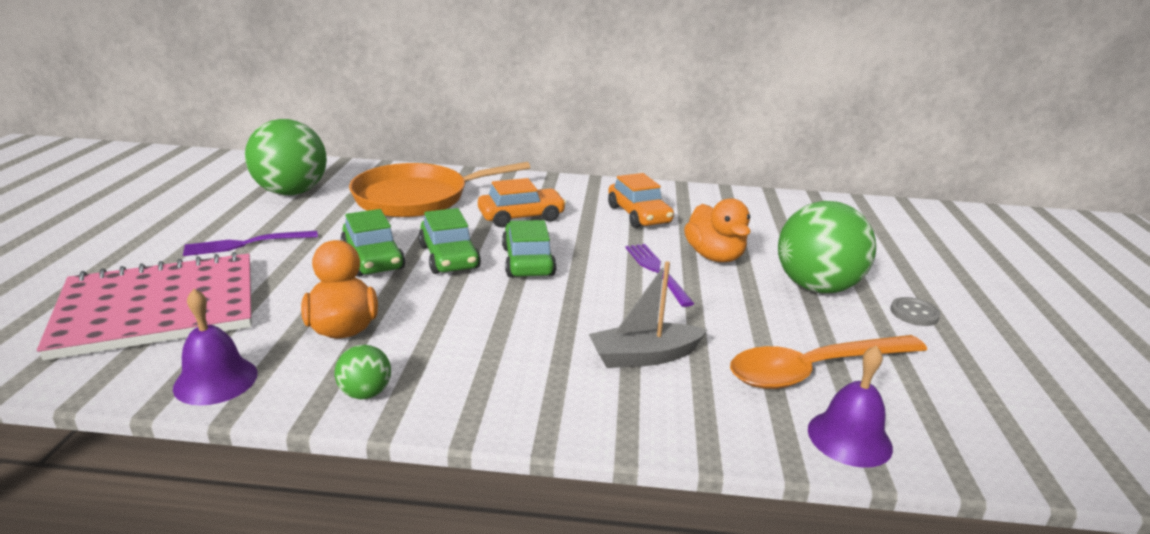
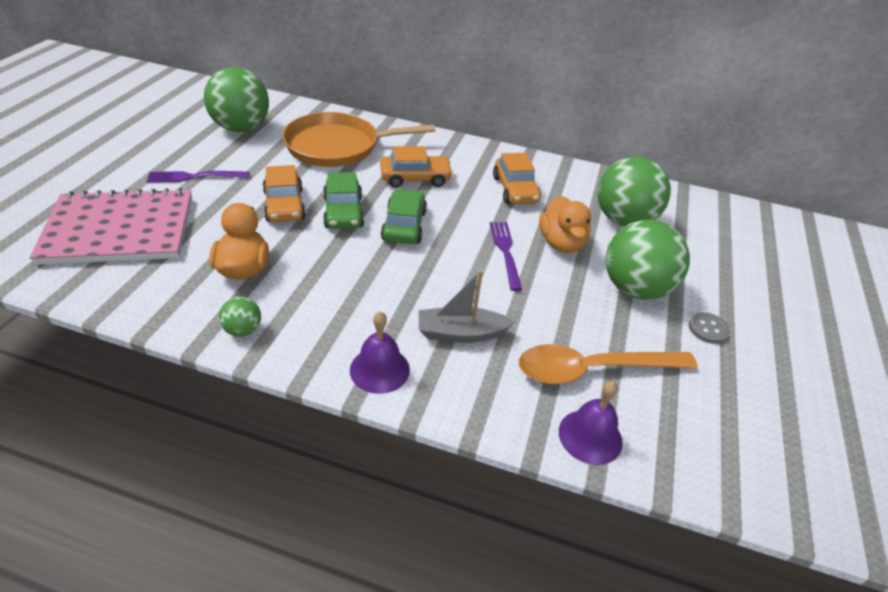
camera: 10 degrees right, 15 degrees up
purple bell [173,289,258,406] -> purple bell moved to [350,312,410,394]
green car [341,209,405,277] -> orange car [263,165,306,222]
none -> green ball [598,157,671,226]

